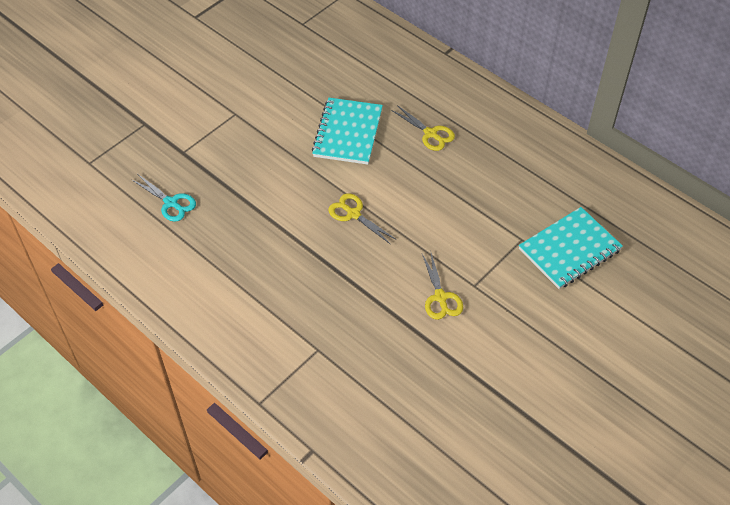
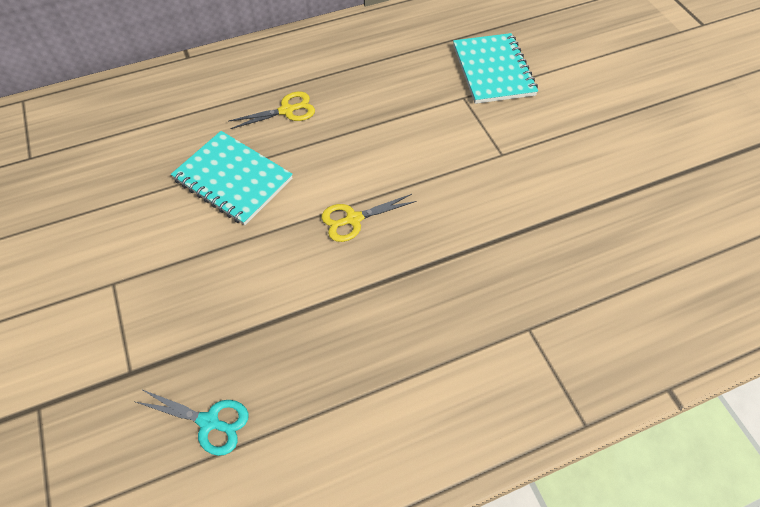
camera: 65 degrees left, 5 degrees up
turquoise scissors [131,174,196,222] -> turquoise scissors turned 45 degrees clockwise [136,389,249,456]
yellow scissors [422,253,463,320] -> none

